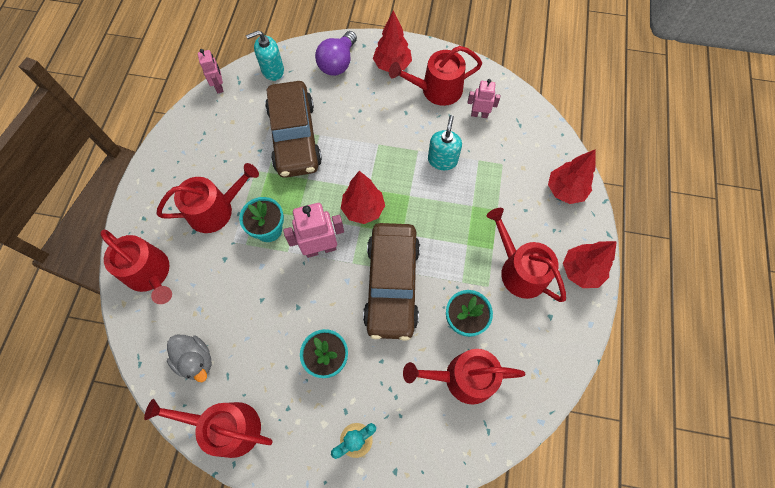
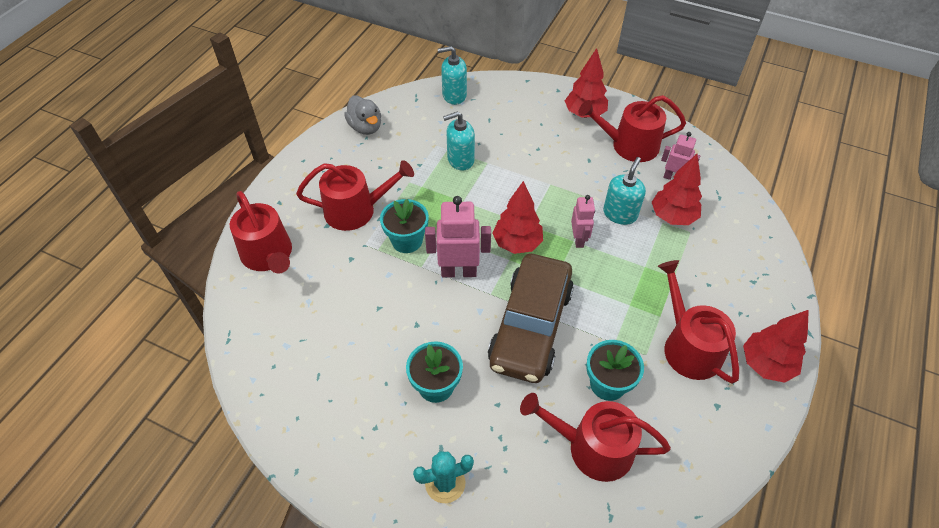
camera: 15 degrees right, 15 degrees down
red watering can [144,399,273,458] -> none
grey duck [167,335,211,382] -> grey duck moved to [344,95,381,135]
pink robot [198,49,223,93] -> pink robot moved to [571,195,595,248]
brown car [265,81,322,178] -> turquoise soap dispenser [443,111,475,171]
purple light bulb [315,31,357,76] -> none
red tree [548,149,596,204] -> red tree moved to [651,154,702,225]

